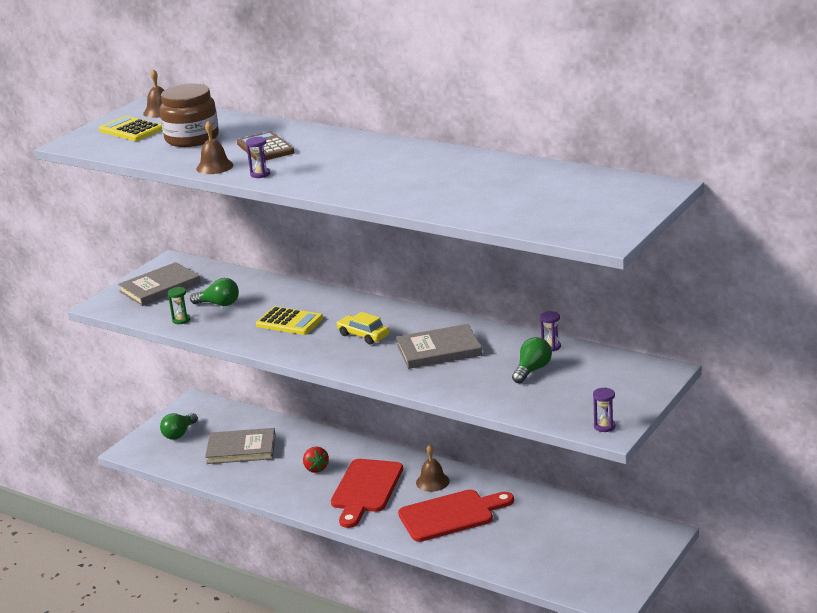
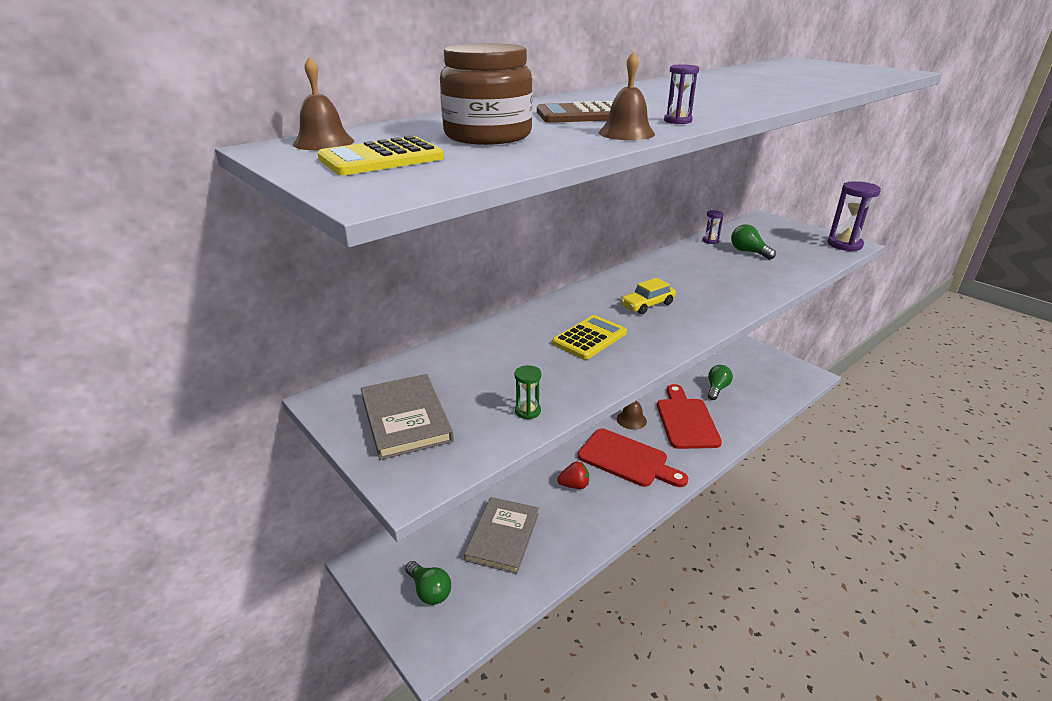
camera: 75 degrees left, 5 degrees up
green light bulb [190,278,239,306] -> green light bulb moved to [708,365,733,400]
grey book [396,324,482,369] -> none
purple hourglass [593,387,615,432] -> purple hourglass [827,181,881,251], size x2.01

